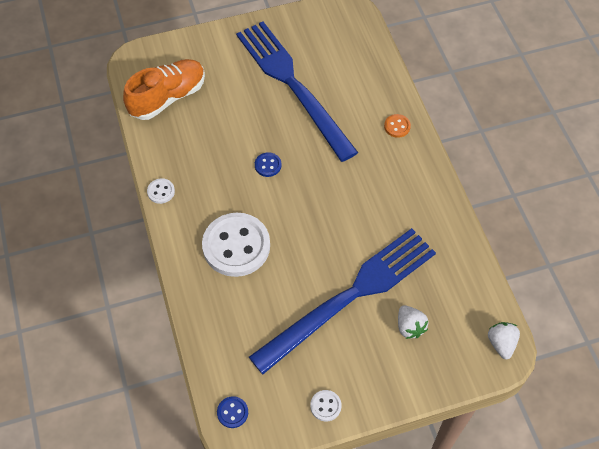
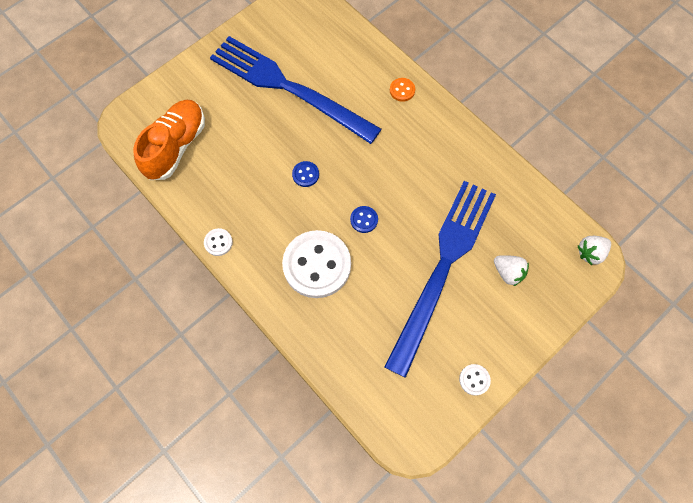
camera: 25 degrees left, 10 degrees up
blue button [217,396,248,428] -> blue button moved to [350,206,378,233]
white strawberry [488,322,520,359] -> white strawberry turned 90 degrees counterclockwise [577,236,611,265]

